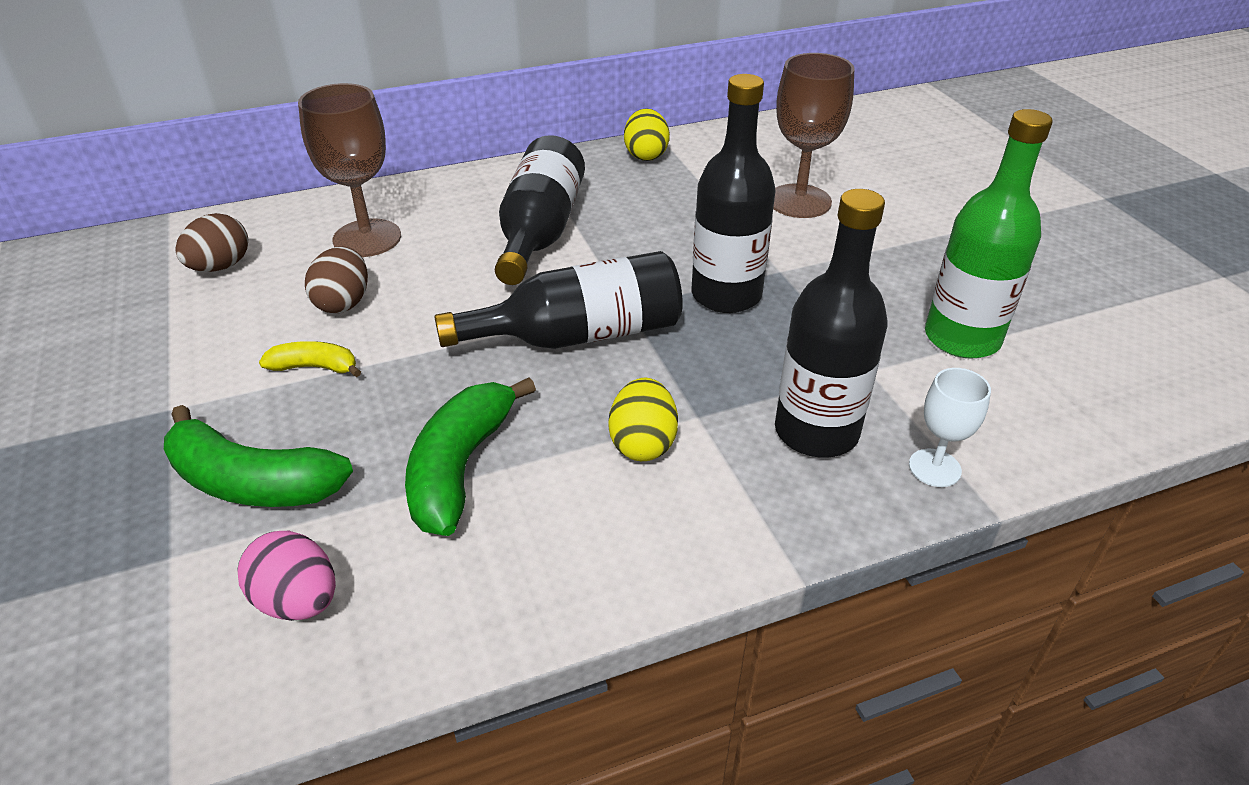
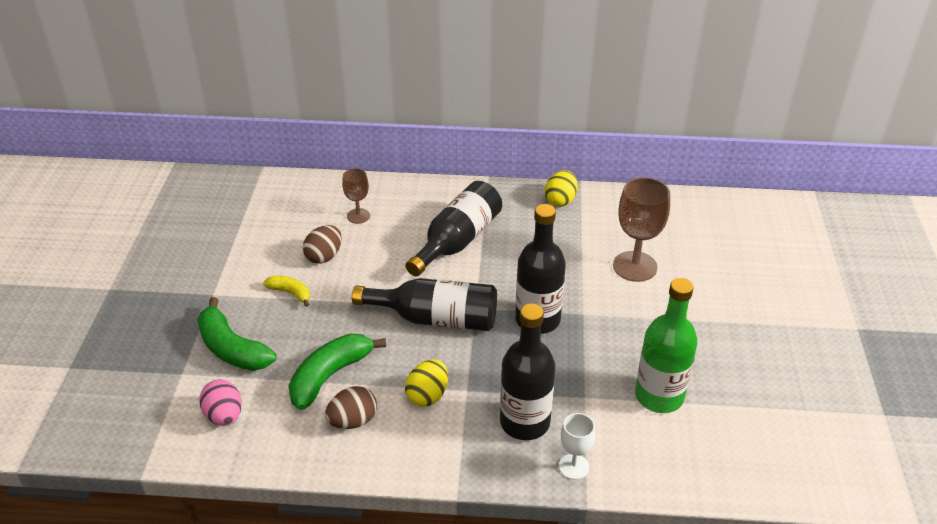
camera: 25 degrees right, 0 degrees up
brown egg [175,213,248,272] -> brown egg moved to [325,386,377,429]
brown goblet [298,83,401,257] -> brown goblet [342,169,370,224], size x0.56

